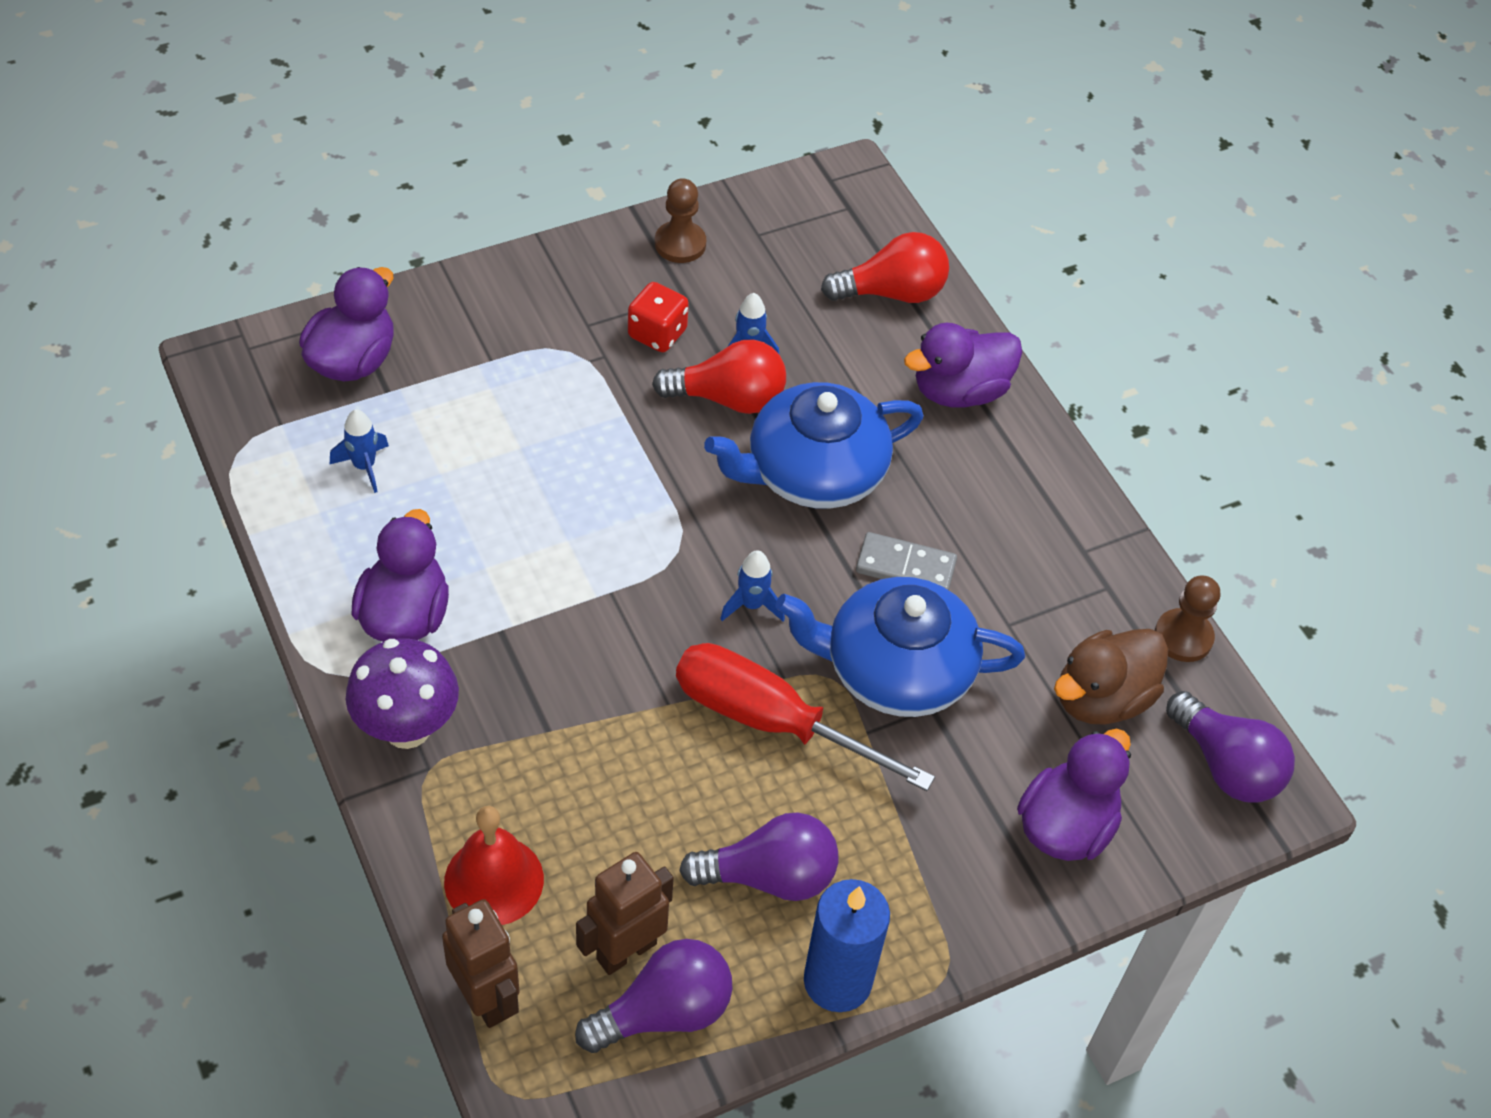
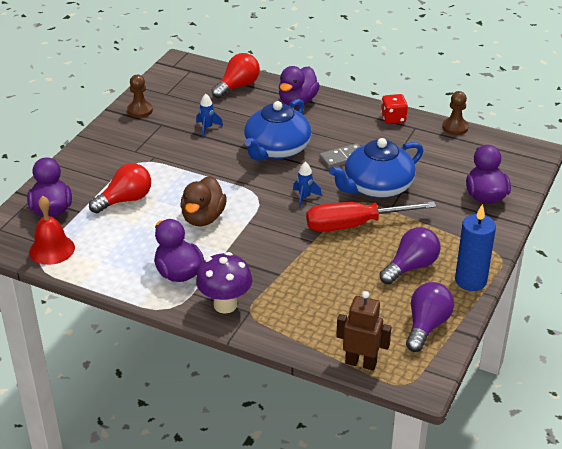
camera: 35 degrees left, 15 degrees down
blue rocket [330,409,389,493] -> none
red bell [444,806,544,925] -> red bell moved to [29,196,75,265]
brown robot [576,852,674,975] -> none
red dice [628,282,689,352] -> red dice moved to [381,94,408,124]
red light bulb [652,339,786,414] -> red light bulb moved to [89,163,151,213]
brown duck [1054,629,1168,725] -> brown duck moved to [180,176,227,226]
purple light bulb [1166,691,1295,803] -> none

